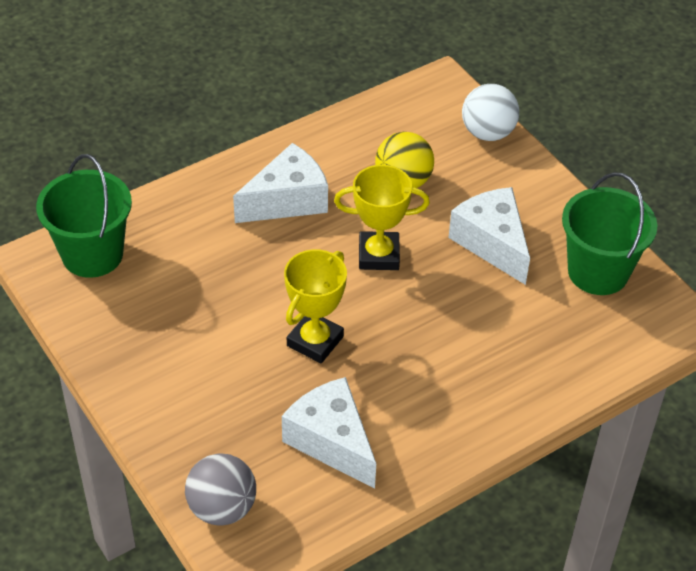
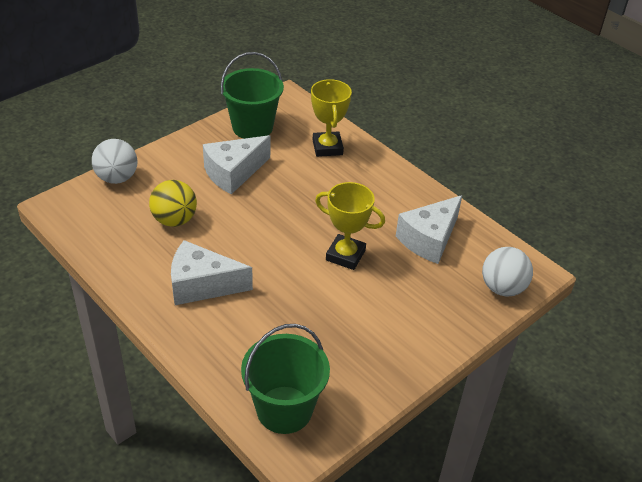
camera: 100 degrees left, 5 degrees down
grey ball [185,453,256,525] -> white ball [482,247,533,297]
white cheese [233,143,328,223] -> white cheese turned 45 degrees counterclockwise [171,240,253,305]
yellow trophy [334,165,430,270] -> yellow trophy moved to [311,79,352,157]

